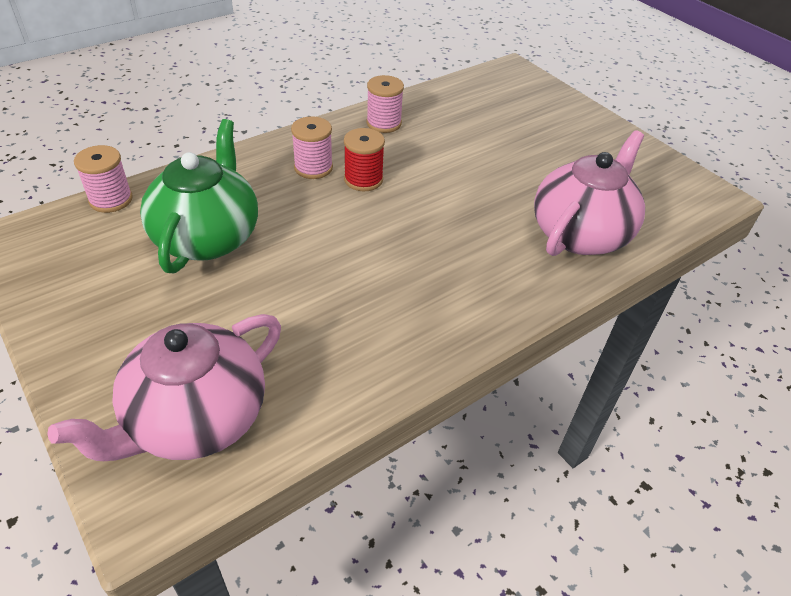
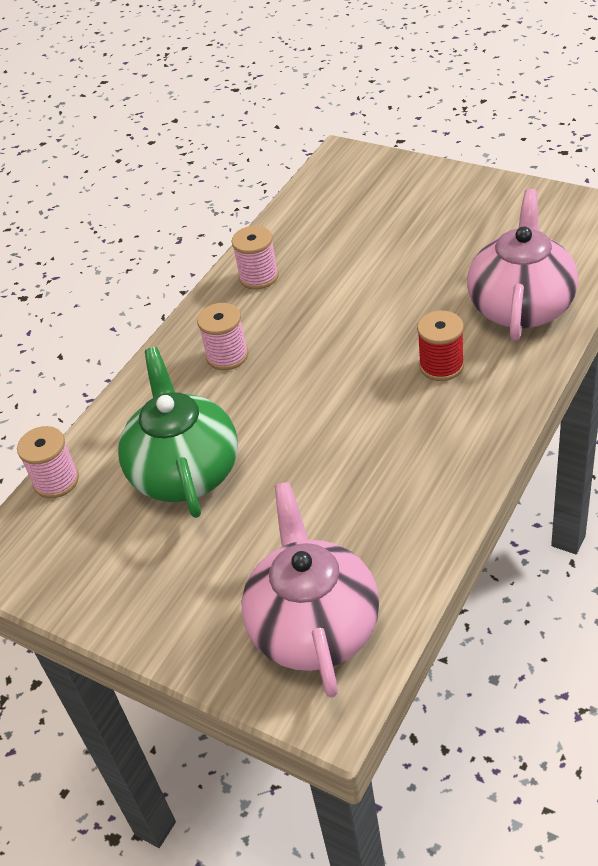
camera: 15 degrees left, 0 degrees up
pink teapot [47,314,281,461] -> pink teapot turned 150 degrees clockwise [241,482,379,698]
red spool [344,128,385,191] -> red spool moved to [417,311,464,381]

